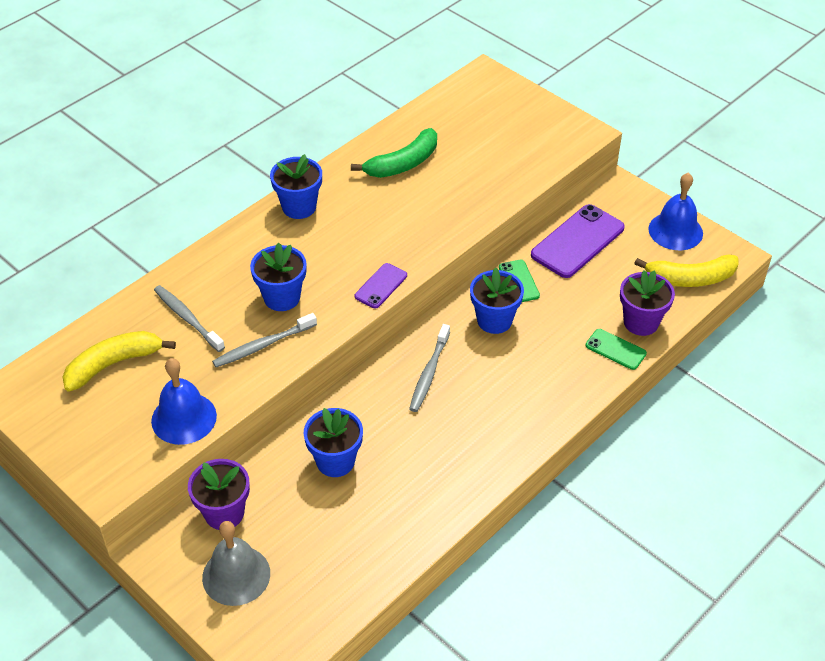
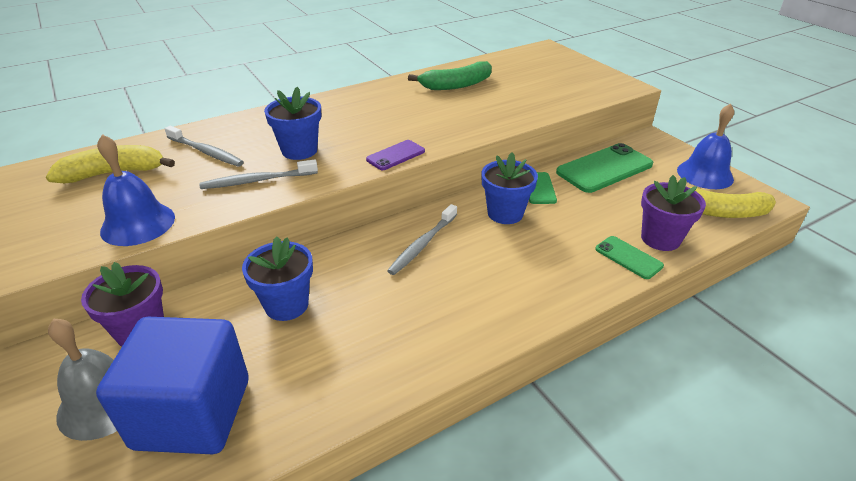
camera: 15 degrees right, 10 degrees down
grey toothbrush [154,285,225,352] -> grey toothbrush turned 150 degrees clockwise [165,126,244,167]
blue flower pot [270,154,322,219] -> none
purple phone [531,204,625,278] -> green phone [556,143,653,193]
none -> blue cube [96,317,249,454]

